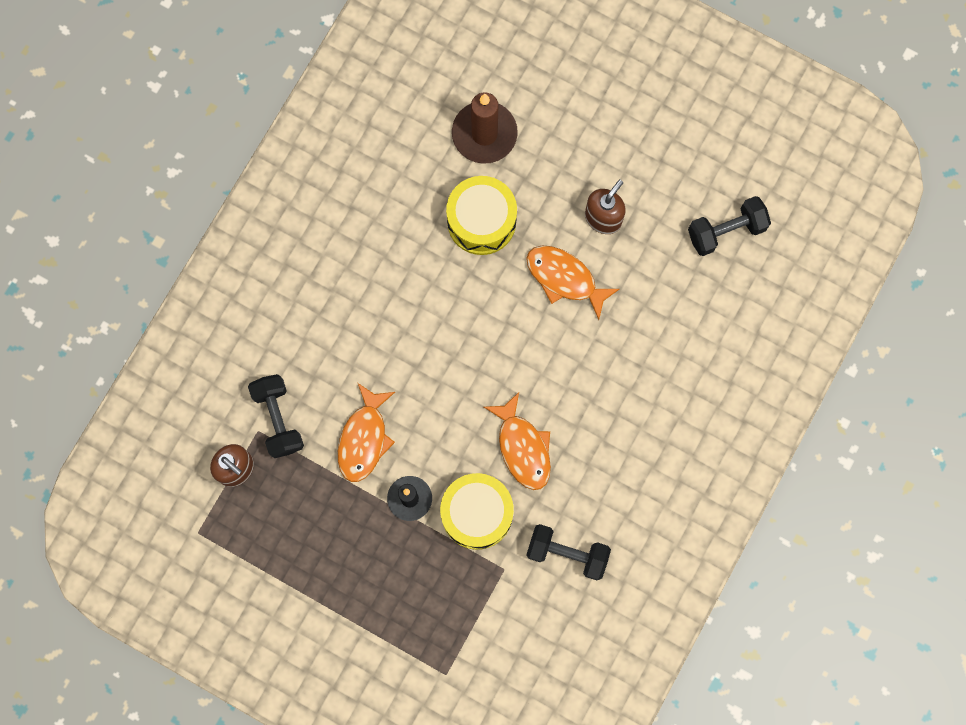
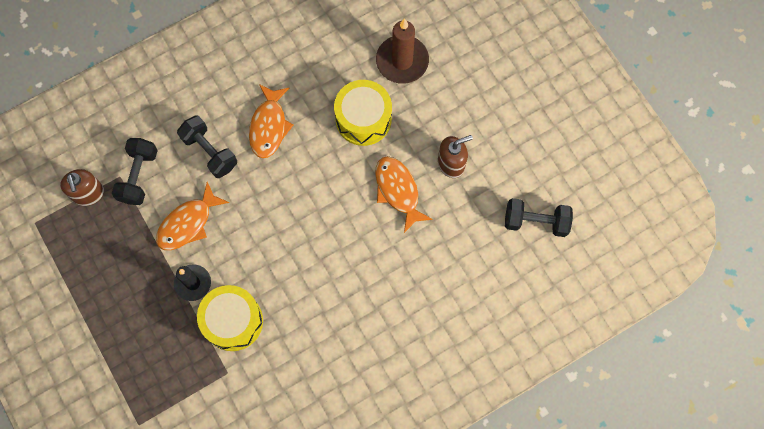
camera: 30 degrees right, 5 degrees down
orange fish [484,392,551,490] -> orange fish moved to [249,84,293,158]
black dumbbell [526,524,611,580] -> black dumbbell moved to [177,115,237,178]

